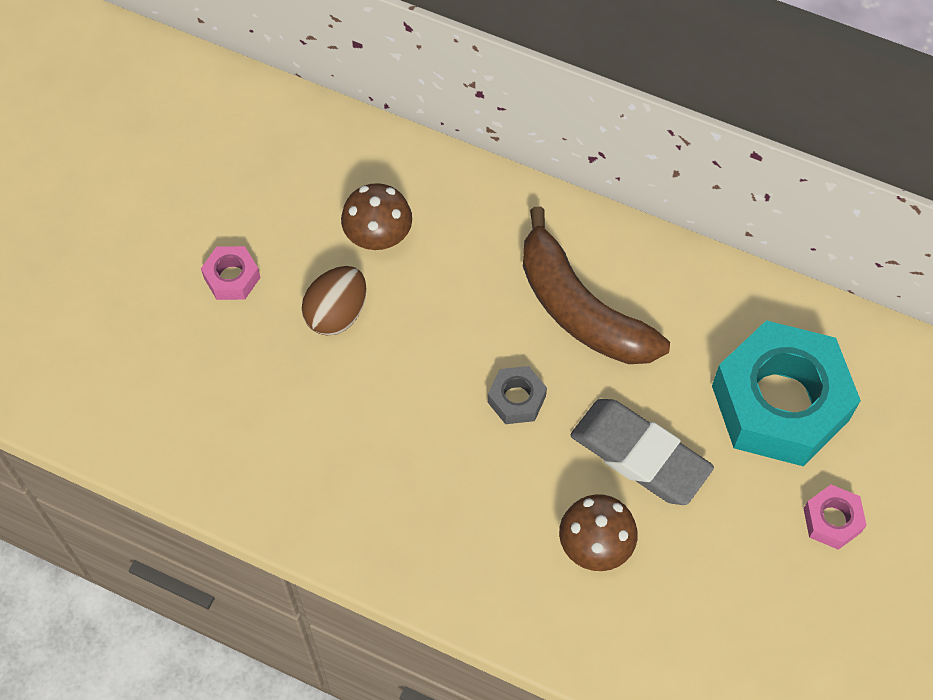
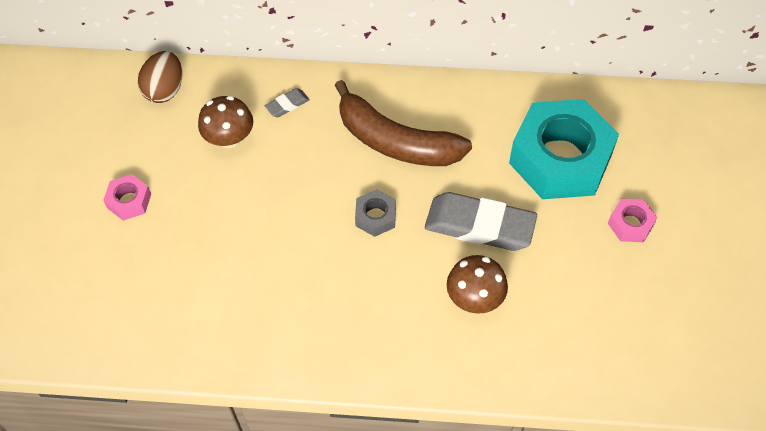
camera: 20 degrees left, 5 degrees down
brown egg [301,266,366,335] -> brown egg moved to [138,51,182,103]
none -> grey eraser [265,88,310,117]

